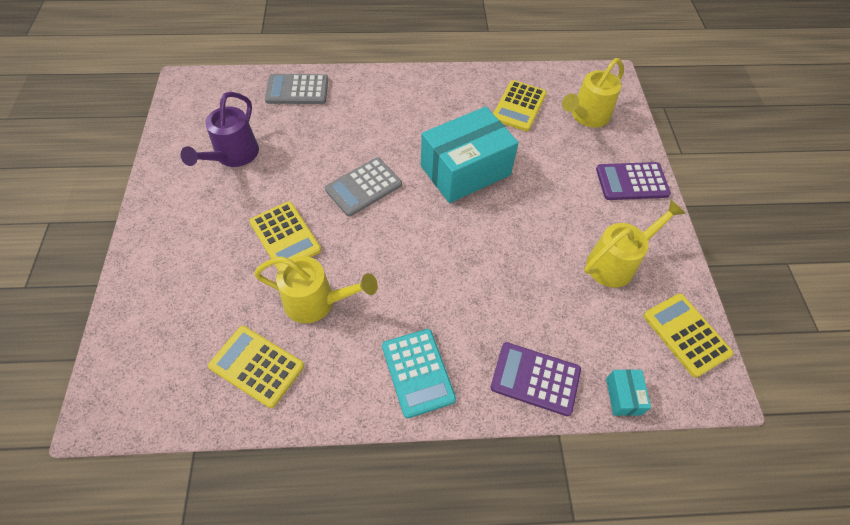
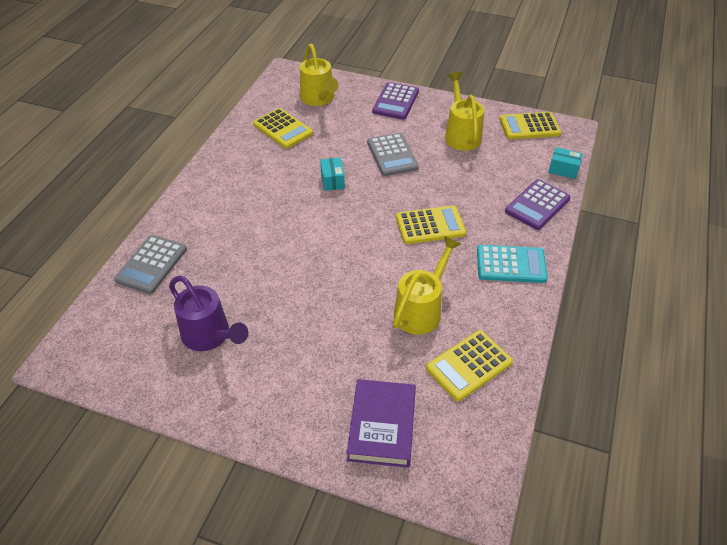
camera: 65 degrees left, 10 degrees down
yellow calculator [250,201,321,270] -> yellow calculator moved to [396,205,466,244]
grey calculator [325,157,402,217] -> grey calculator moved to [367,133,419,176]
turquoise box [421,106,519,203] -> turquoise box [320,158,345,191], size x0.41
none -> purple book [347,379,416,468]

